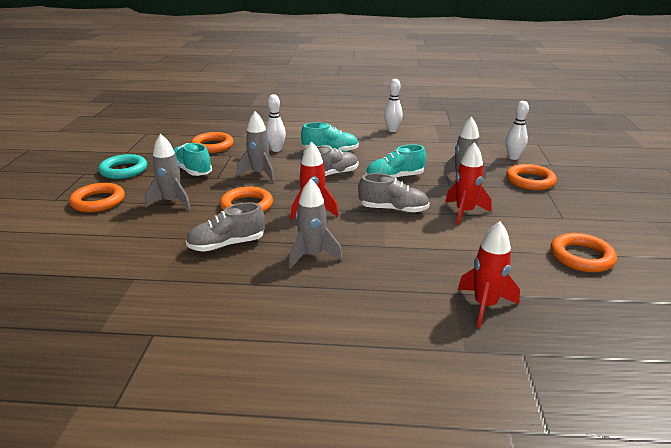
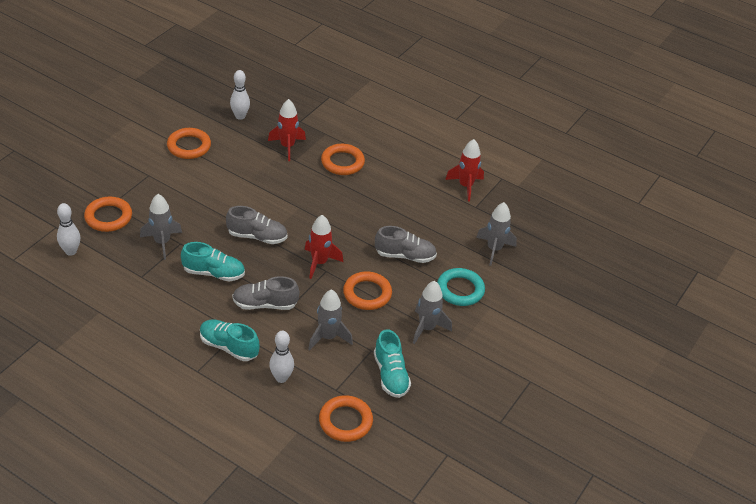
camera: 155 degrees left, 15 degrees up
orange ring [69,183,125,212] -> orange ring moved to [321,144,365,175]
turquoise ring [98,154,147,179] -> turquoise ring moved to [437,268,485,306]
grey rocket [289,179,343,269] -> grey rocket moved to [476,202,517,266]
grey shoe [358,173,430,213] -> grey shoe turned 150 degrees clockwise [226,206,287,244]
white bowling pin [384,79,403,132] -> white bowling pin moved to [230,70,250,120]
red rocket [445,142,492,225] -> red rocket moved to [445,139,484,202]

